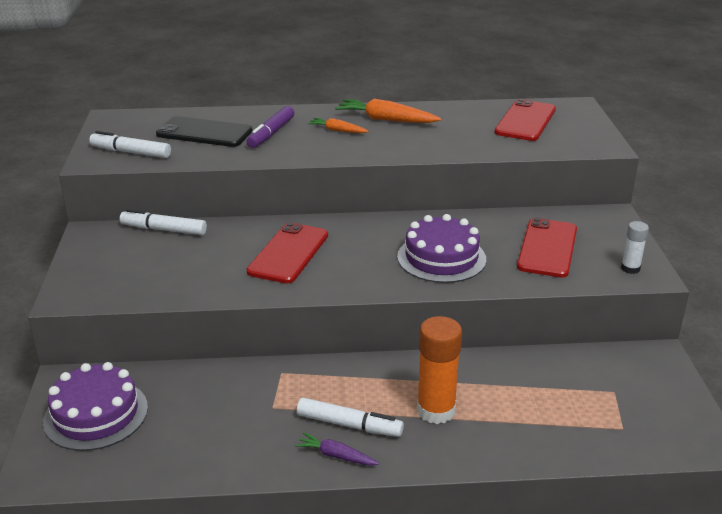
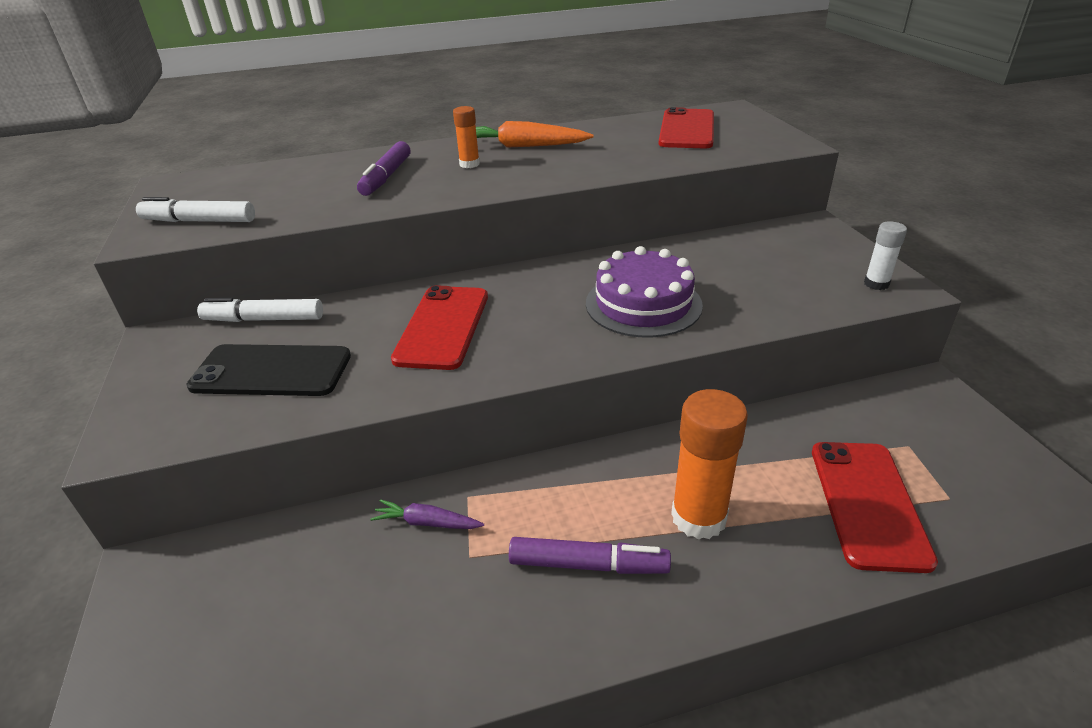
camera: 10 degrees left, 5 degrees up
purple cake [43,362,148,451] -> none
black phone [156,116,253,147] -> black phone moved to [187,344,351,396]
purple carrot [295,433,379,465] -> purple carrot moved to [370,499,484,529]
white marker [297,398,404,437] -> purple marker [509,537,671,574]
orange carrot [308,118,368,133] -> orange glue stick [453,106,480,168]
red phone [517,218,577,278] -> red phone moved to [812,442,938,573]

